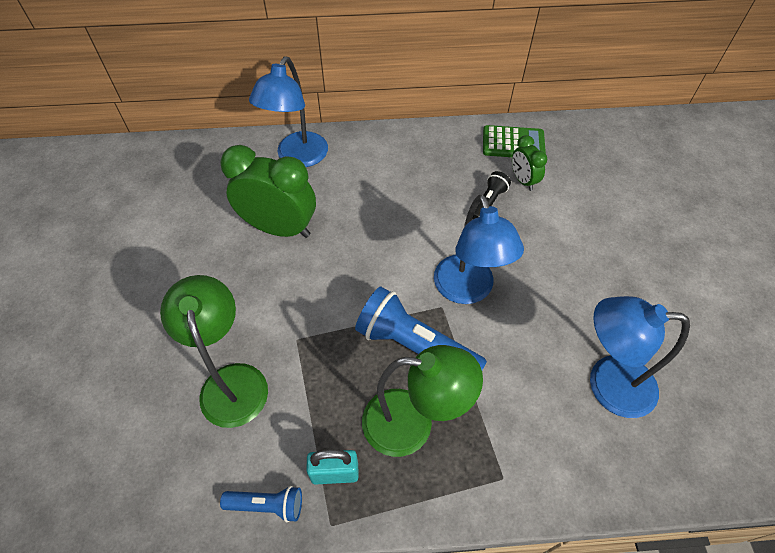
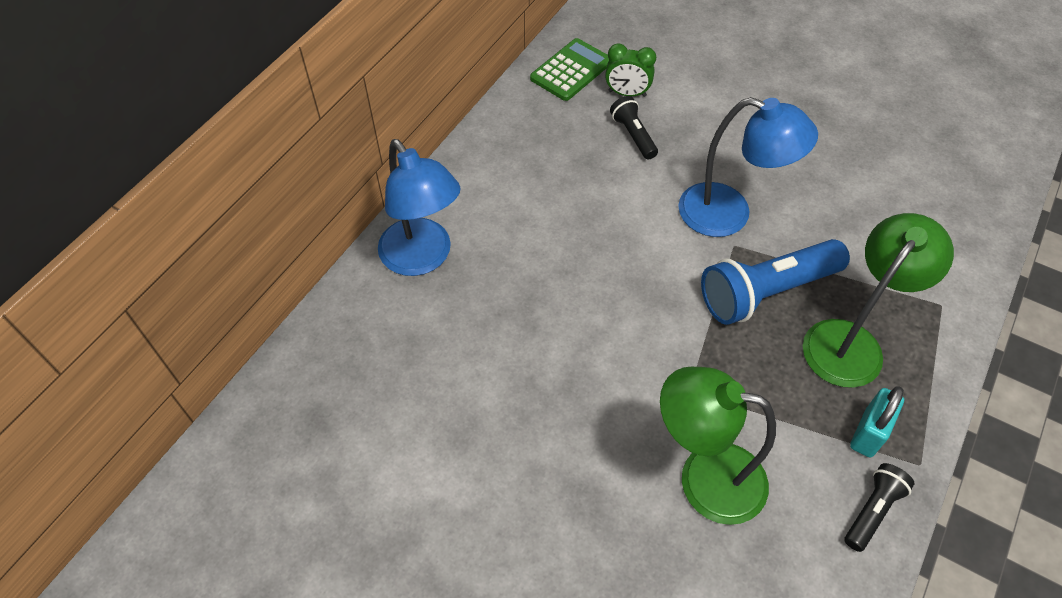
camera: 55 degrees left, 0 degrees up
green clock [220,145,316,238] -> none
blue flashlight [220,486,302,522] -> black flashlight [844,463,914,552]
blue lamp [590,296,690,418] -> none

